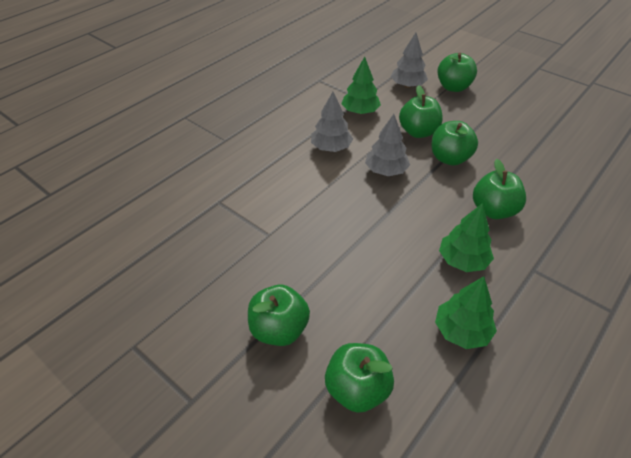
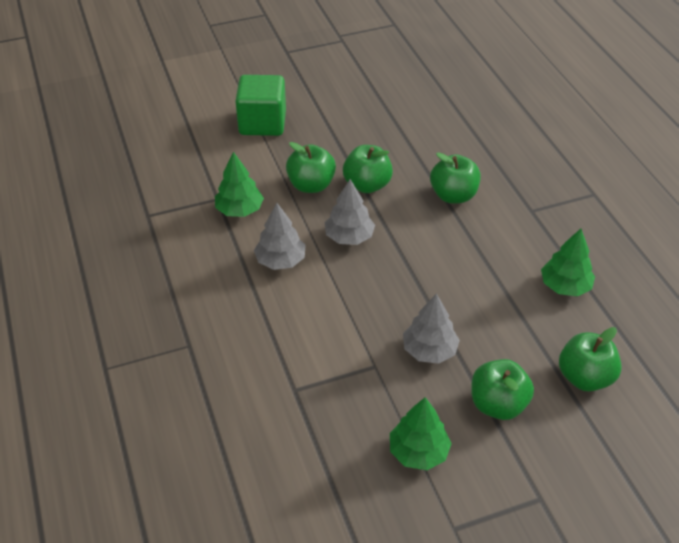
camera: 60 degrees left, 0 degrees up
grey tree [391,33,428,88] -> grey tree moved to [403,293,460,364]
green apple [437,53,477,92] -> green cube [235,75,286,136]
green tree [439,203,494,272] -> green tree moved to [390,397,452,470]

